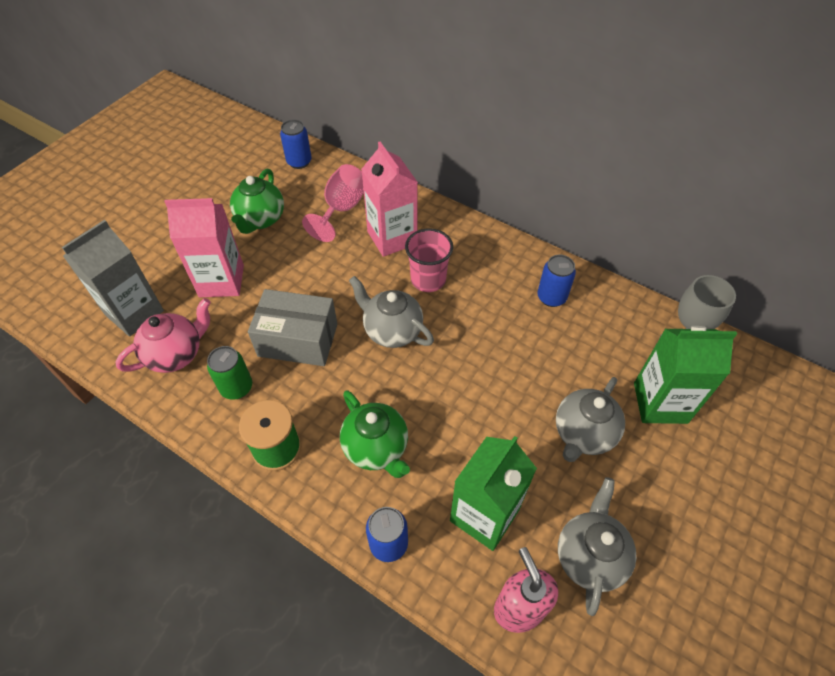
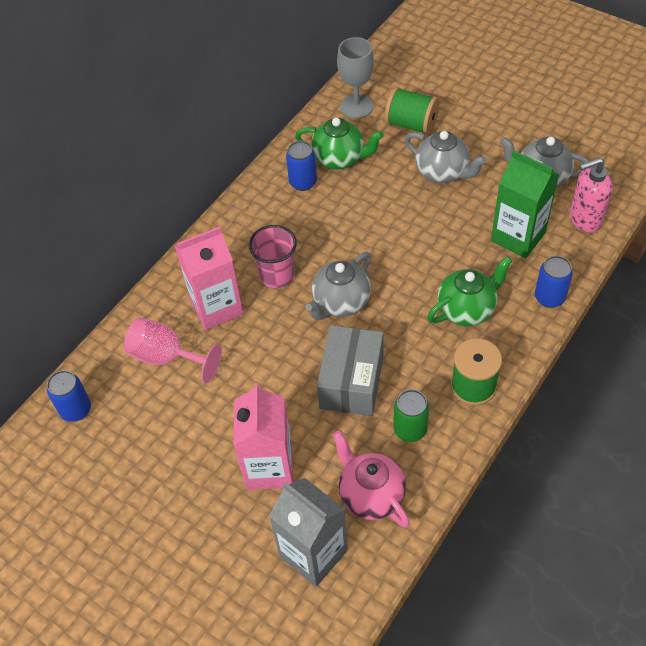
camera: 85 degrees left, 0 degrees up
green teapot [230,168,284,234] -> green teapot moved to [295,118,384,169]
green carton [634,326,737,424] -> green spool [385,87,439,135]

